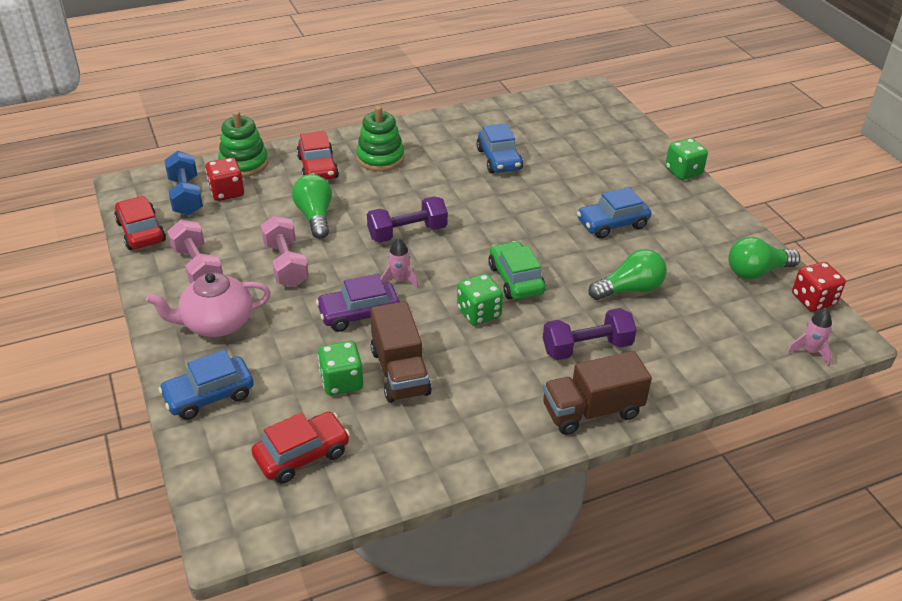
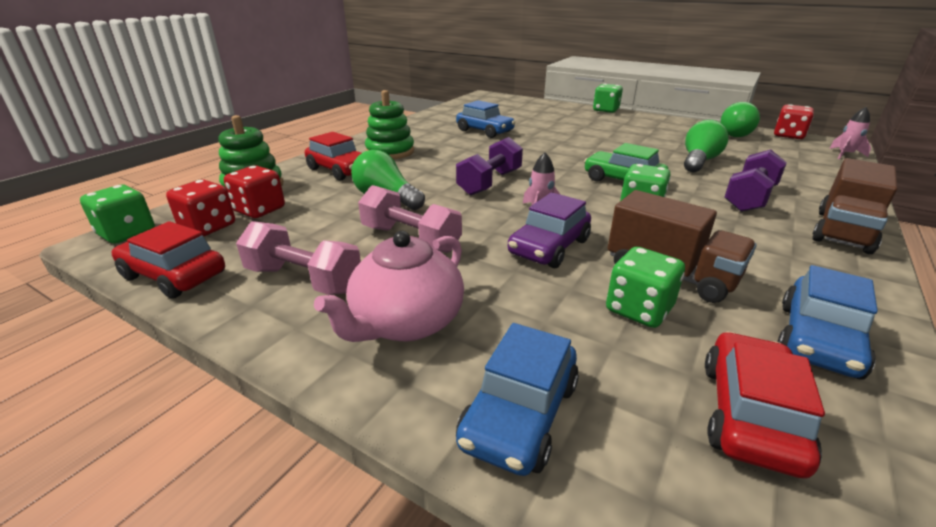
camera: 35 degrees left, 10 degrees down
blue dumbbell [164,151,203,216] -> red dice [166,179,235,236]
blue car [577,187,651,239] -> blue car moved to [778,265,878,380]
none -> green dice [80,185,155,244]

